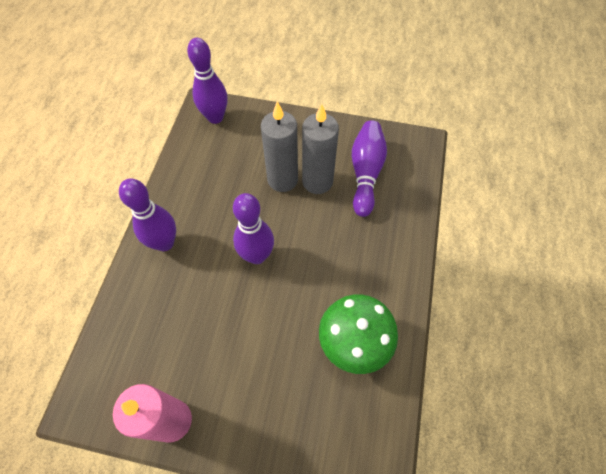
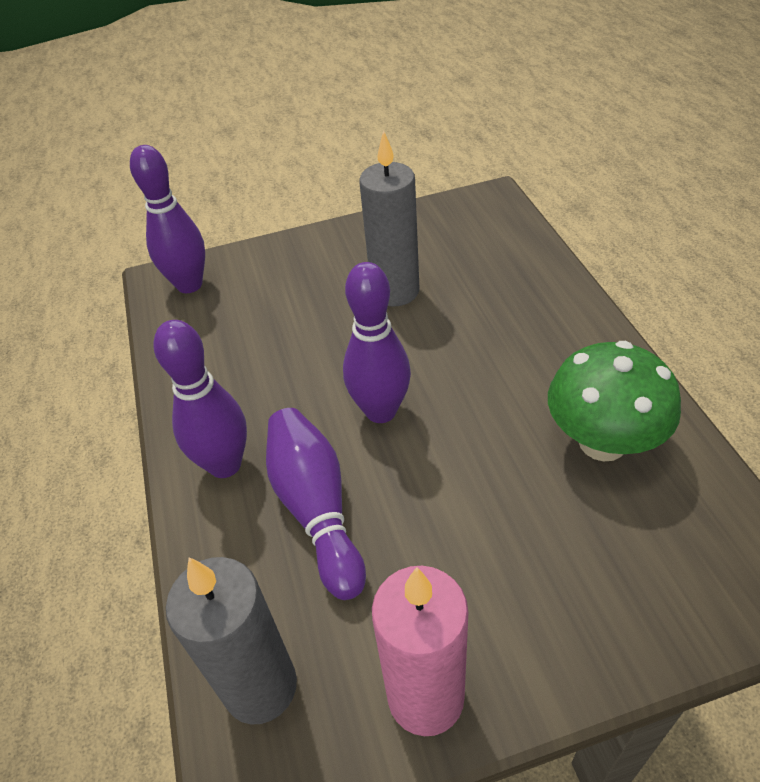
camera: 25 degrees left, 15 degrees down
grey candle [261,101,298,192] -> grey candle moved to [166,557,297,724]
purple bowling pin [352,120,387,217] -> purple bowling pin moved to [266,408,366,600]

